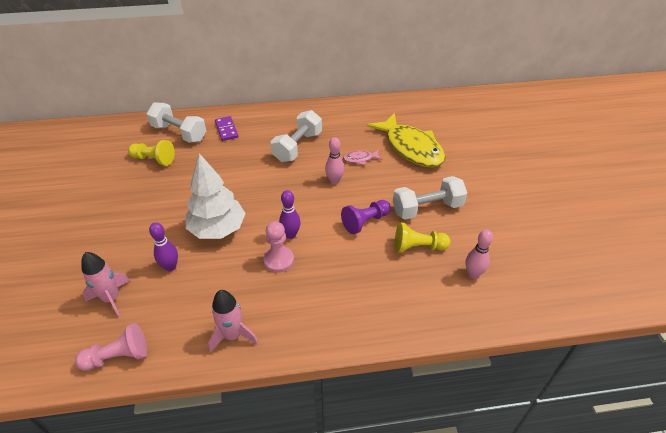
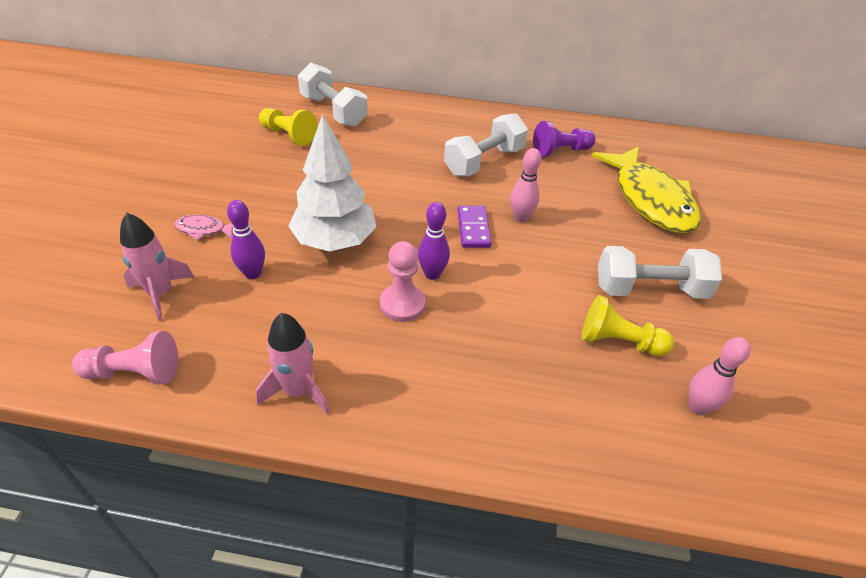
camera: 15 degrees right, 0 degrees up
purple domino [215,116,238,141] -> purple domino moved to [457,206,492,248]
purple pawn [341,200,391,234] -> purple pawn moved to [533,121,595,157]
pink fish [343,150,382,165] -> pink fish moved to [174,214,233,241]

